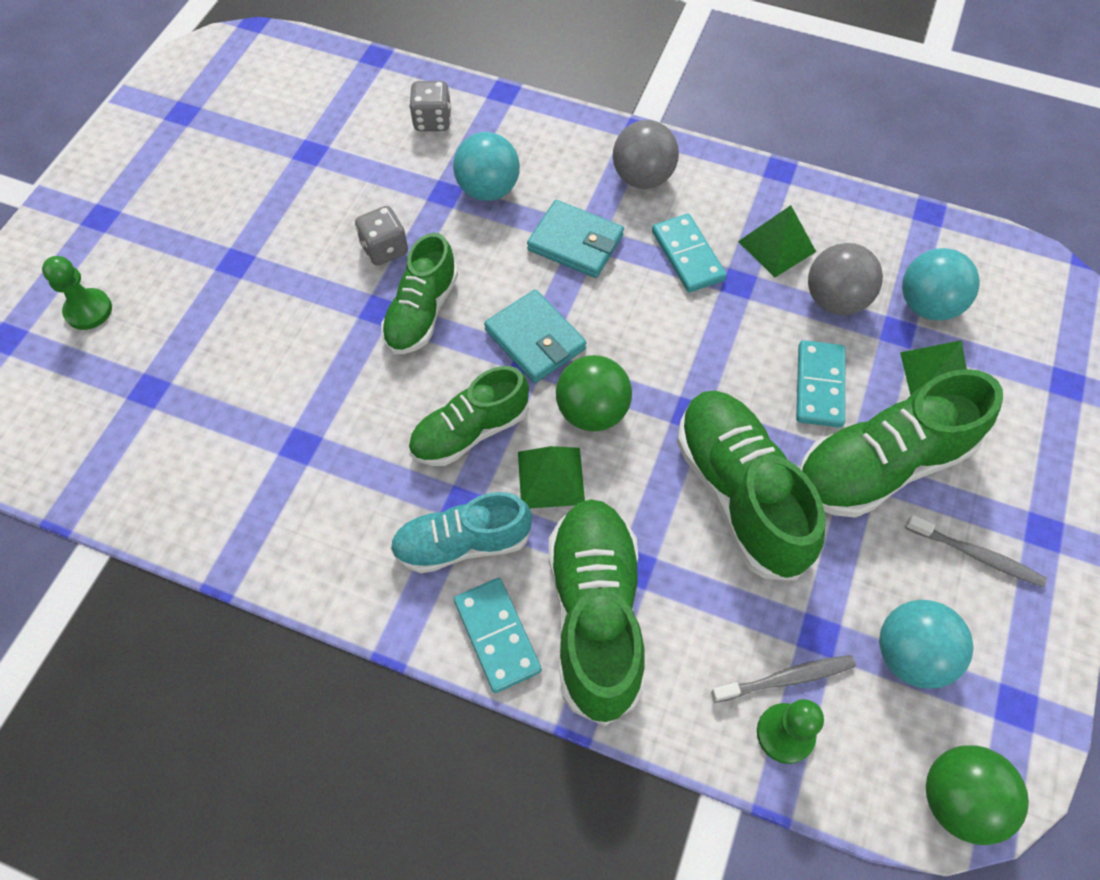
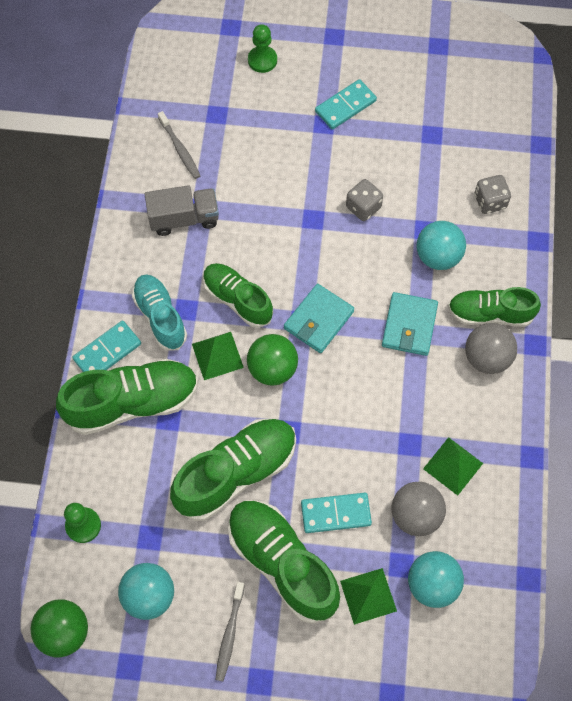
camera: 75 degrees right, 5 degrees up
green shoe [381,233,458,354] -> green shoe moved to [448,287,541,327]
turquoise domino [652,214,727,292] -> turquoise domino moved to [315,79,377,130]
grey toothbrush [711,655,856,703] -> grey toothbrush moved to [158,111,200,179]
none -> grey truck [145,185,219,236]

